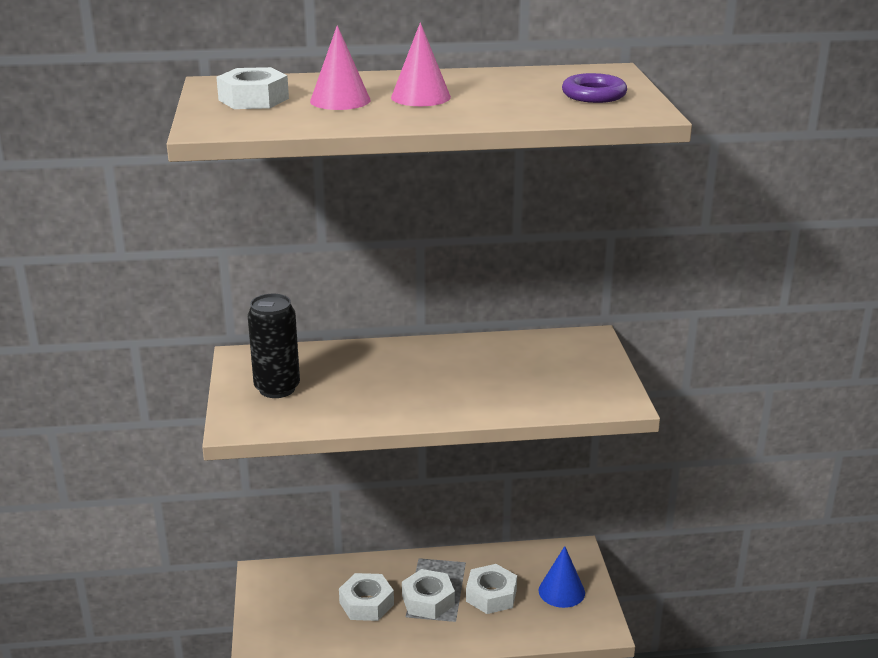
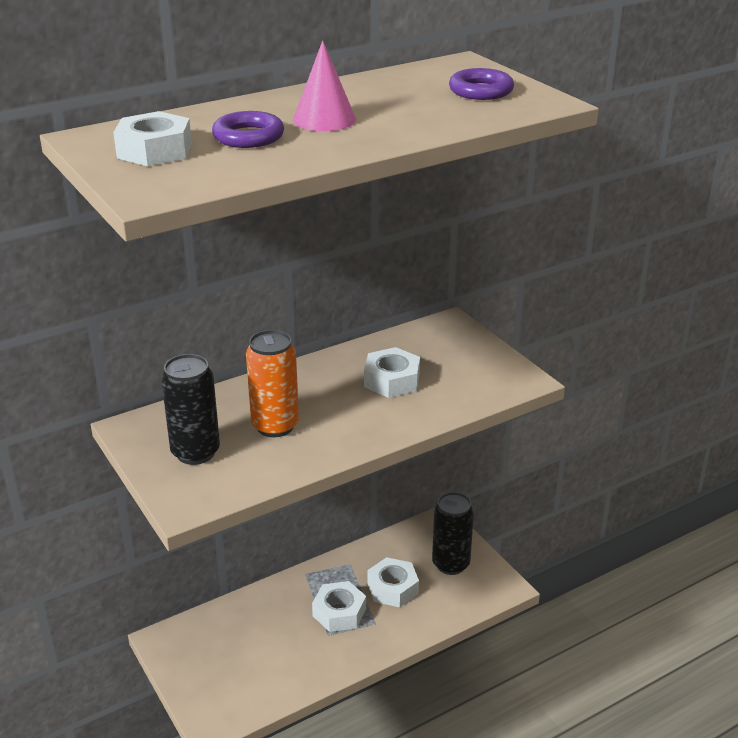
camera: 25 degrees left, 5 degrees up
pink cone [310,25,370,110] -> purple ring [212,111,284,148]
white nut [339,573,394,621] -> white nut moved to [364,347,420,398]
blue cone [538,546,585,608] -> black can [432,492,474,575]
none -> orange can [246,330,299,437]

